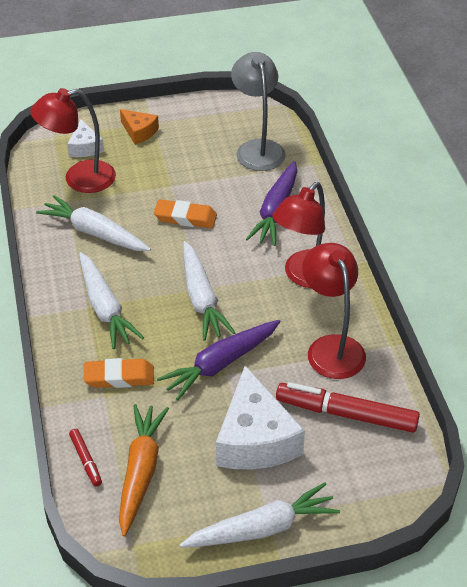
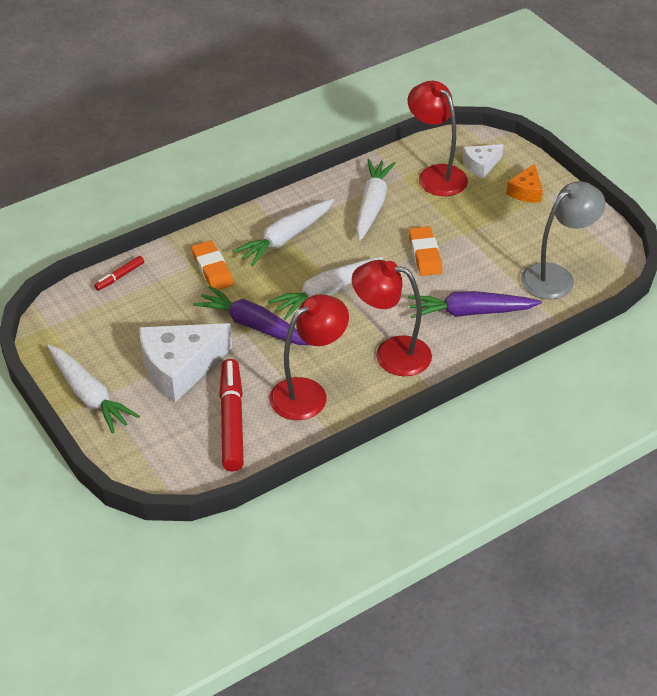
camera: 70 degrees right, 0 degrees up
orange carrot [119,404,169,537] -> none

